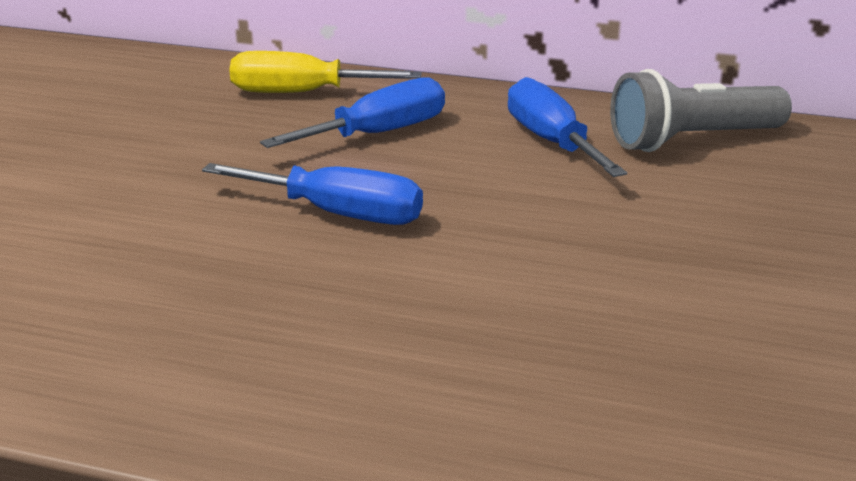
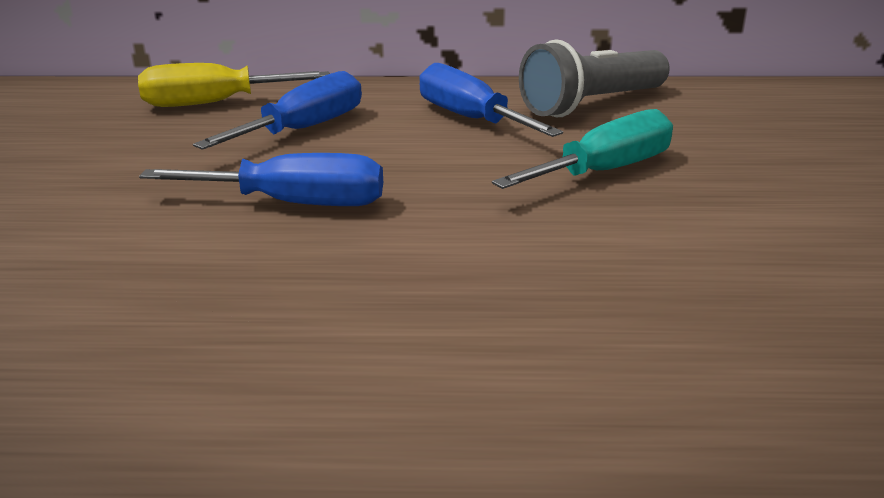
camera: 15 degrees left, 0 degrees up
none -> turquoise screwdriver [492,109,673,189]

